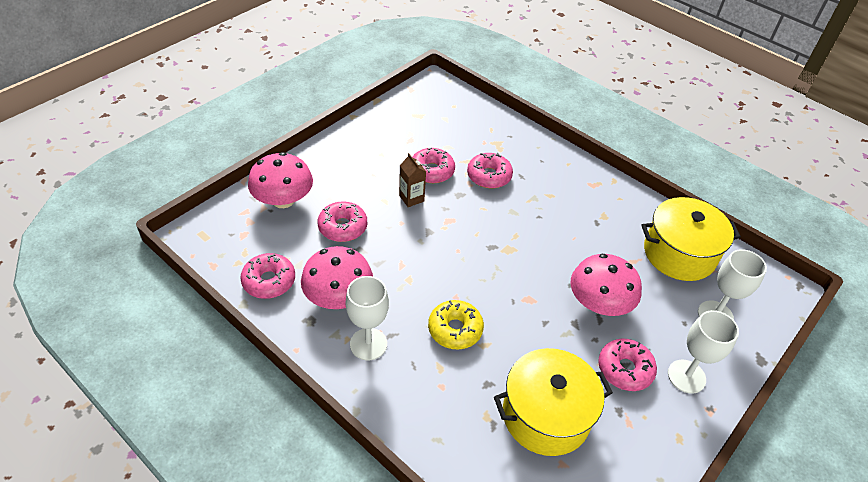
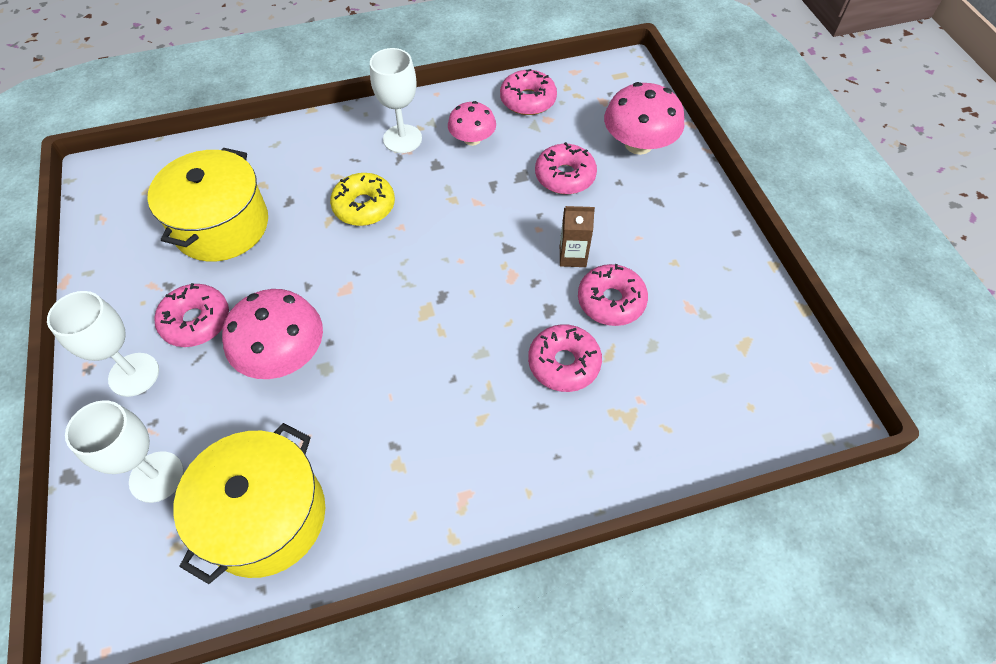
camera: 125 degrees right, 10 degrees up
pink mushroom [301,246,373,309] -> pink mushroom [448,101,496,146], size x0.62

